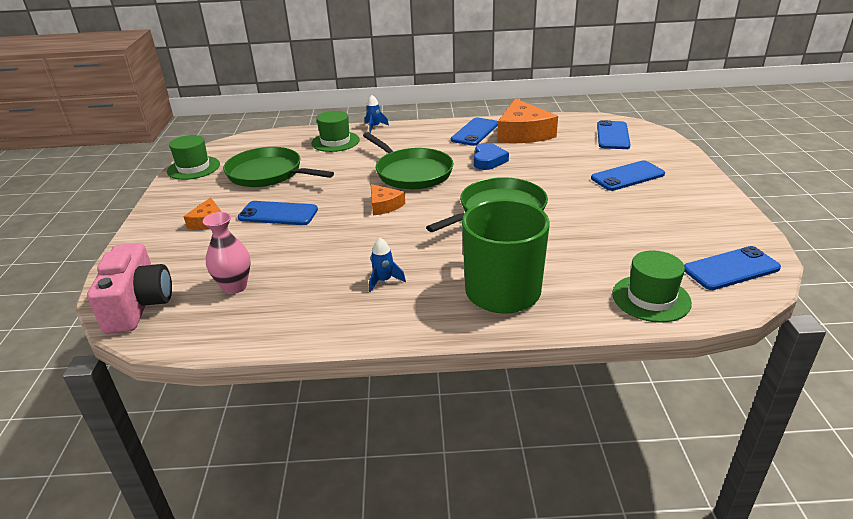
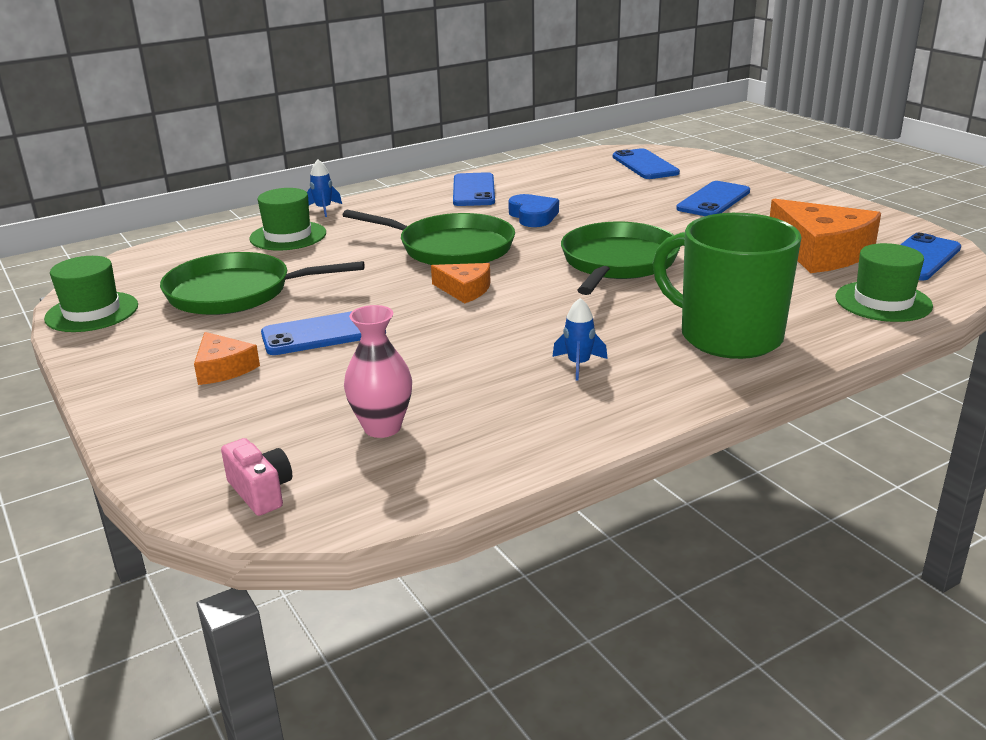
camera: 30 degrees left, 5 degrees down
pink camera [87,243,172,334] -> pink camera [221,438,292,516], size x0.53
orange cheese [497,98,558,143] -> orange cheese moved to [770,199,881,273]

